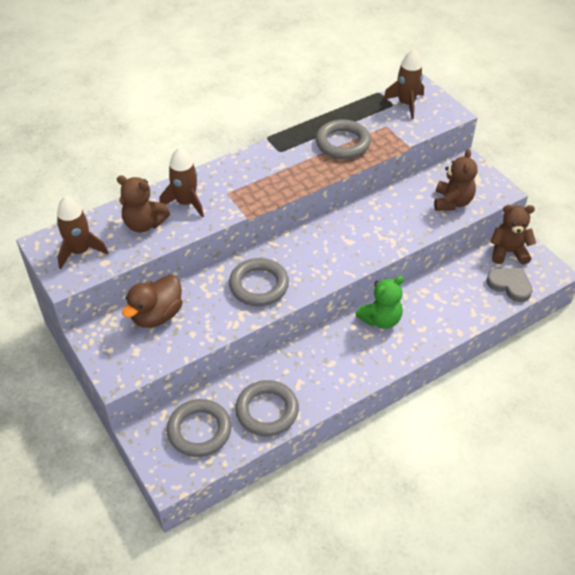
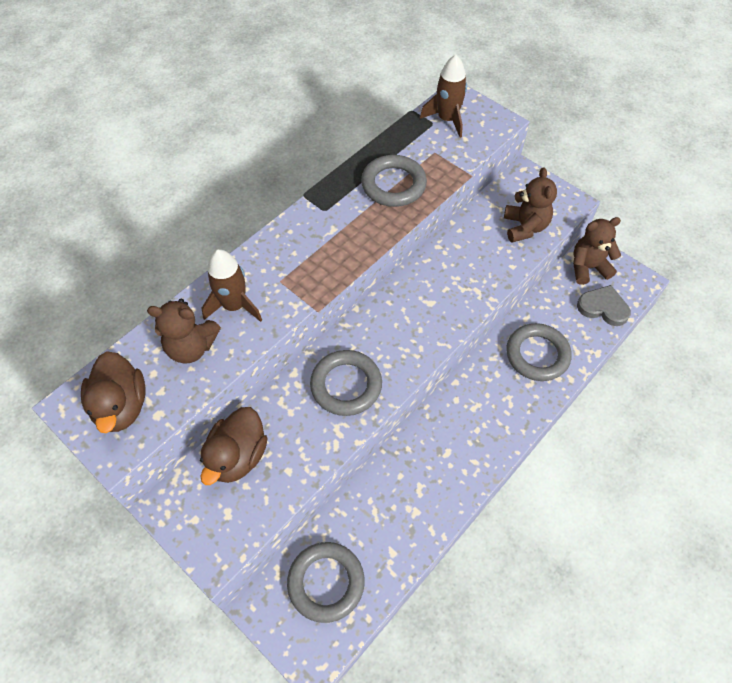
camera: 15 degrees left, 10 degrees up
brown rocket [57,196,108,269] -> brown duck [81,351,145,433]
grey ring [235,380,299,436] -> grey ring moved to [506,323,572,381]
green teddy bear [355,276,404,329] -> none

